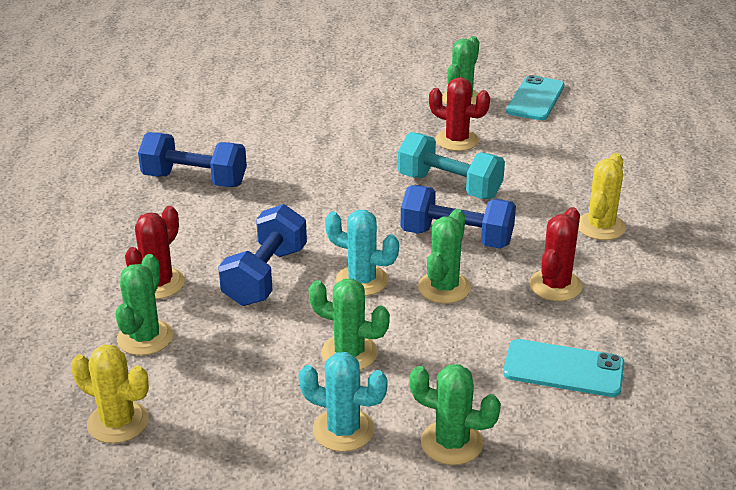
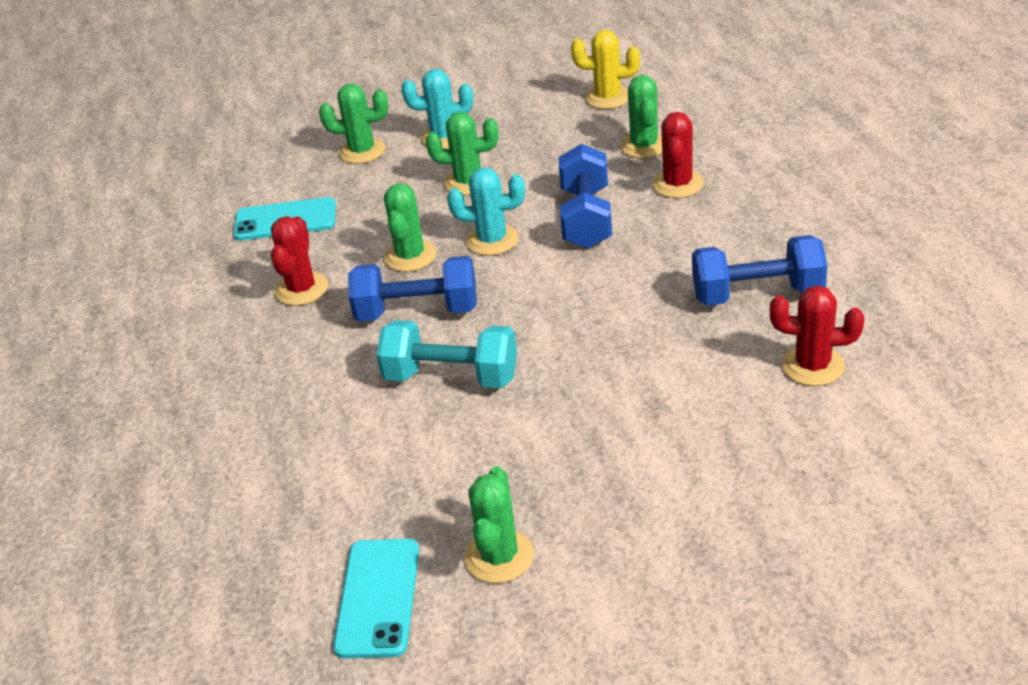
camera: 165 degrees right, 5 degrees up
red cactus [429,77,490,151] -> red cactus moved to [770,285,864,386]
yellow cactus [578,153,626,240] -> none

